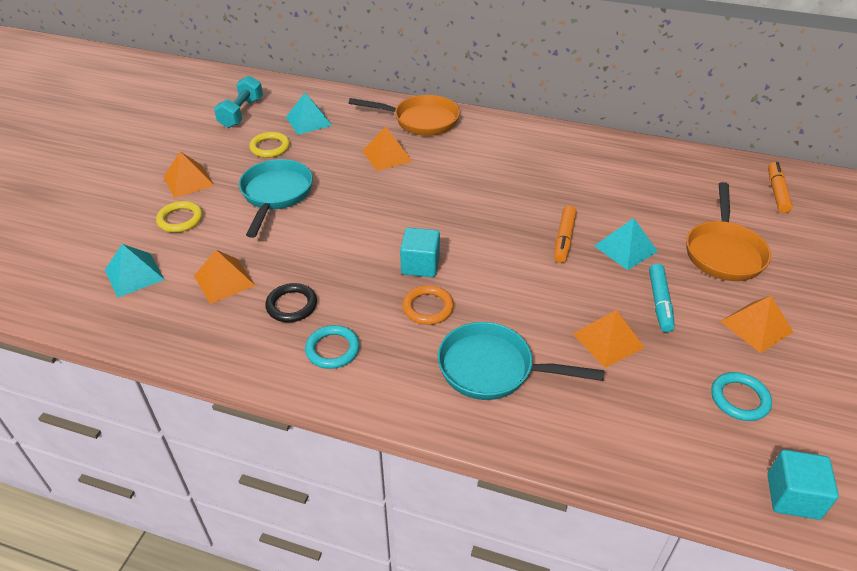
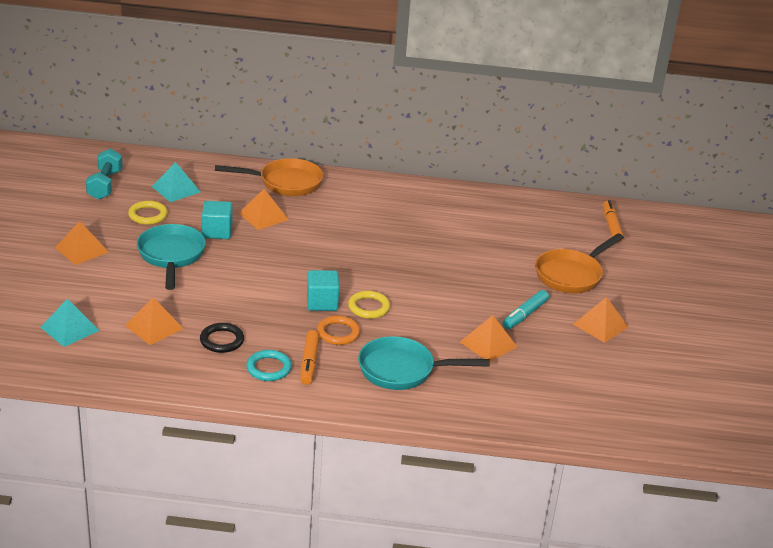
camera: 15 degrees left, 10 degrees down
yellow ring [156,201,203,233] -> yellow ring moved to [348,291,390,319]
orange marker [554,206,577,263] -> orange marker moved to [300,330,320,385]
turquoise pyramid [594,218,658,270] -> none
turquoise marker [649,264,675,332] -> turquoise marker turned 45 degrees clockwise [502,290,549,329]
orange pan [686,182,771,281] -> orange pan turned 45 degrees clockwise [535,233,624,294]
turquoise ring [711,372,772,421] -> none
turquoise cube [767,450,839,520] -> turquoise cube moved to [202,201,232,239]

